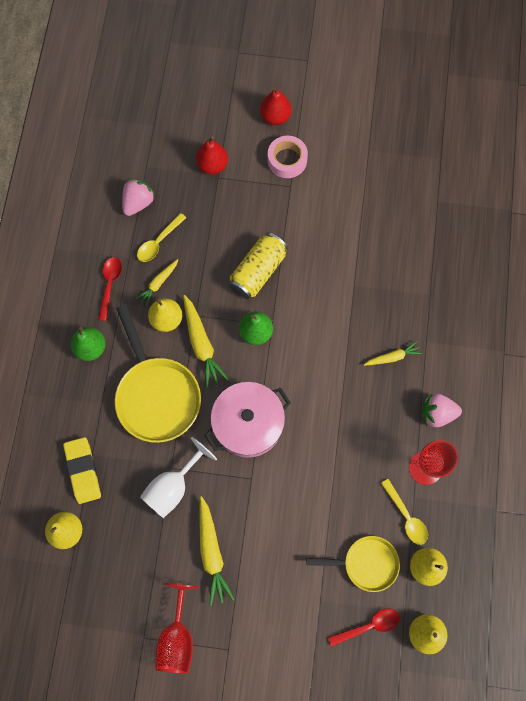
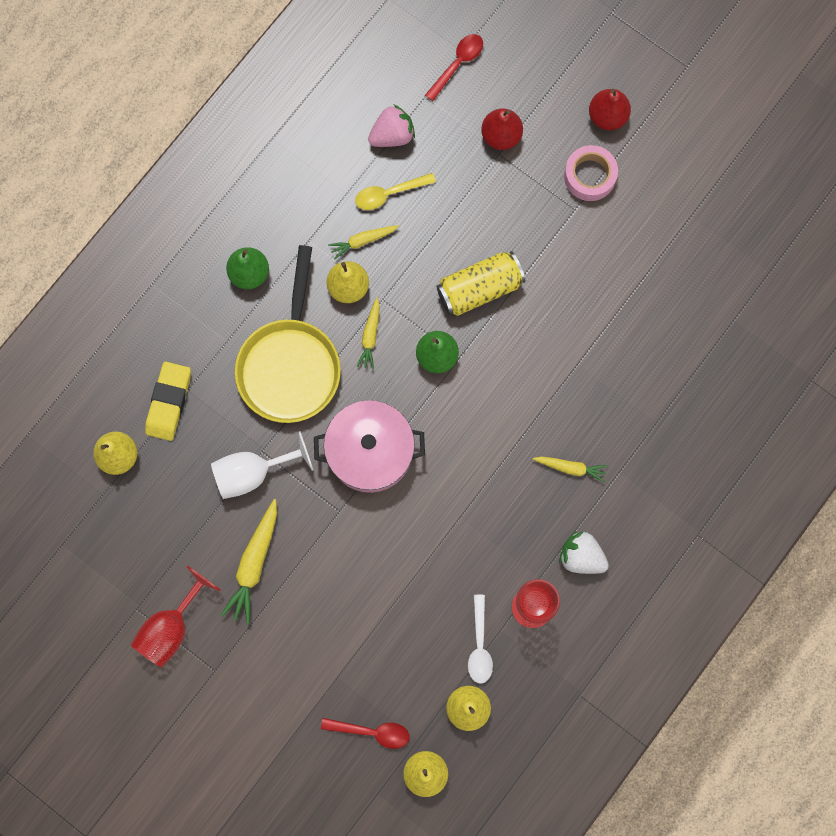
camera: 30 degrees right, 5 degrees up
red spoon [98,257,122,321] -> red spoon moved to [425,34,483,101]
yellow carrot [183,295,229,388] -> yellow carrot [356,297,380,369], size x0.60
yellow pan [306,536,400,592] -> none
yellow spoon [381,479,428,545] -> white spoon [468,595,493,684]
pink strawberry [422,393,462,427] -> white strawberry [559,531,609,574]

